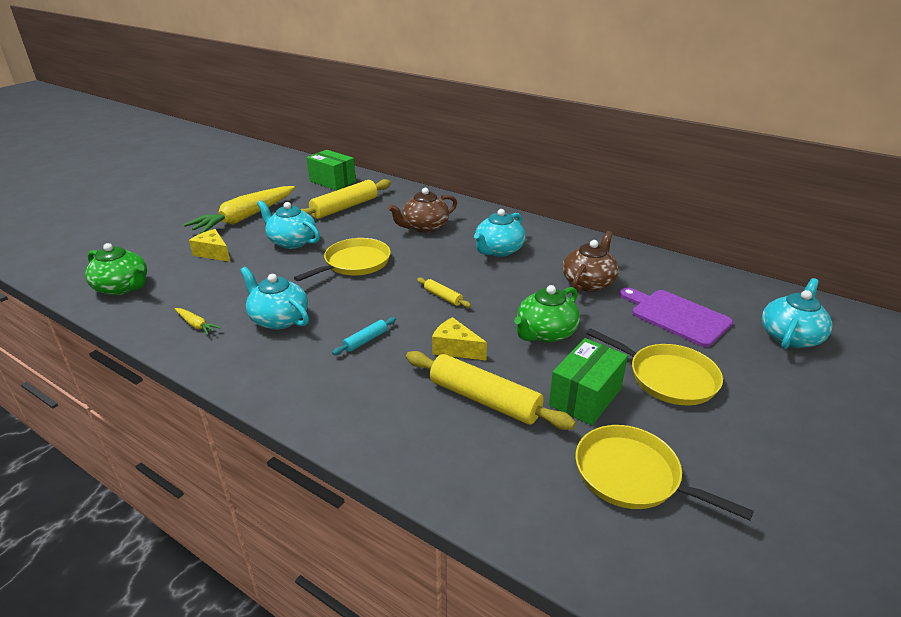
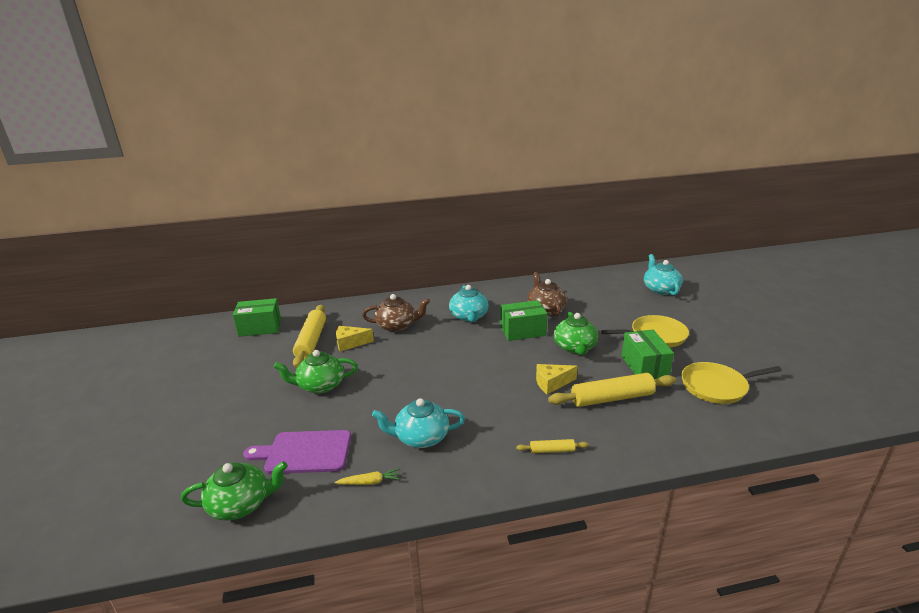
camera: 45 degrees left, 5 degrees down
yellow carrot [184,186,295,233] -> none
yellow cheese [189,229,230,262] -> yellow cheese moved to [336,326,374,352]
turquoise teapot [257,200,320,249] -> green teapot [274,350,358,394]
yellow pan [294,238,391,281] -> none
turquoise rolling pin [332,317,396,355] -> none
brown teapot [388,188,457,233] -> brown teapot turned 105 degrees counterclockwise [362,294,430,332]
yellow rolling pin [417,278,471,308] -> yellow rolling pin moved to [516,439,589,453]
purple cutting board [619,287,733,347] -> purple cutting board moved to [243,430,351,474]
none -> green box [500,300,547,341]

